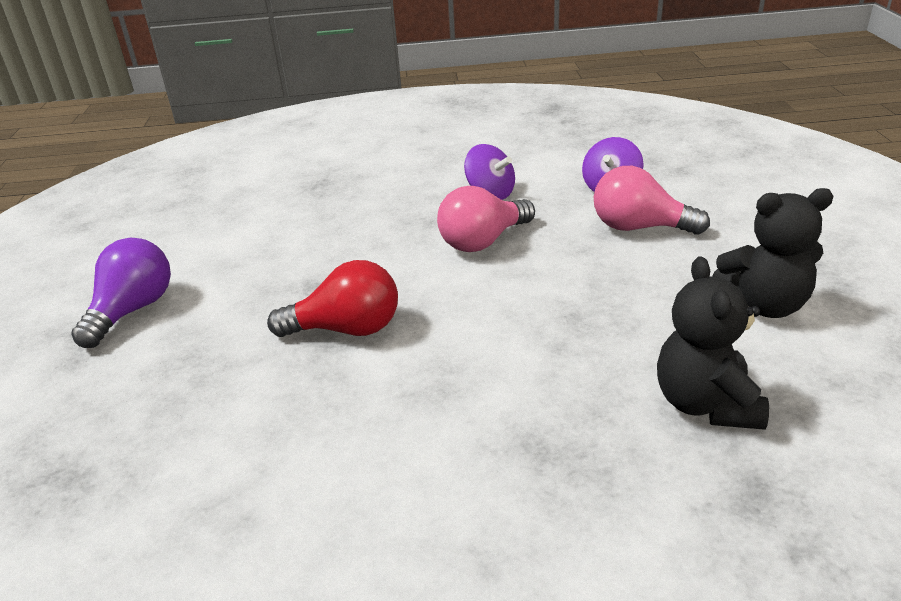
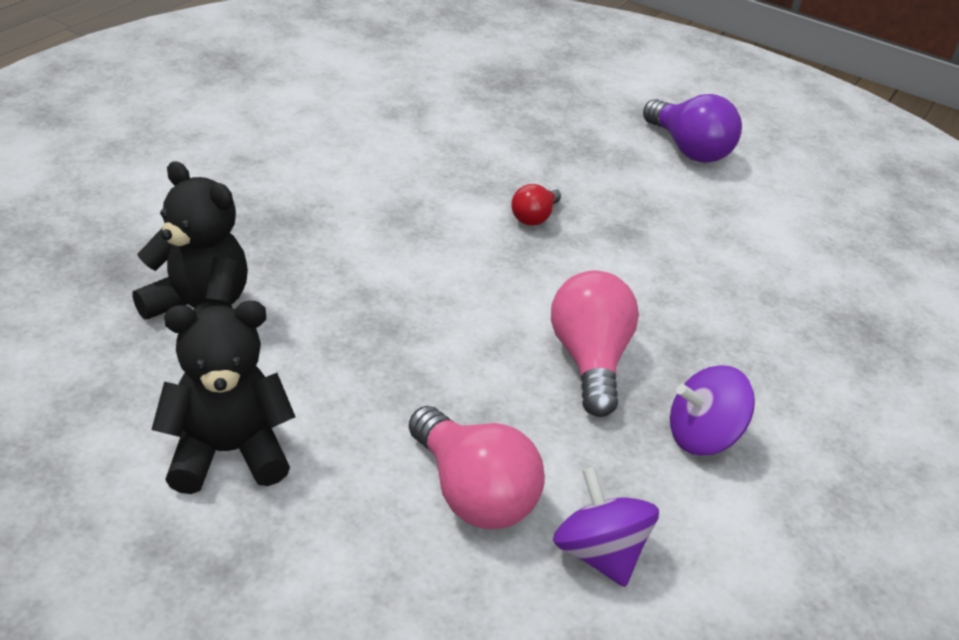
camera: 120 degrees right, 5 degrees up
red light bulb [267,260,398,337] -> red light bulb [511,184,561,226], size x0.55
pink light bulb [594,166,710,235] -> pink light bulb turned 90 degrees clockwise [409,406,545,529]
black teddy bear [712,188,833,318] -> black teddy bear turned 45 degrees clockwise [151,301,295,494]

